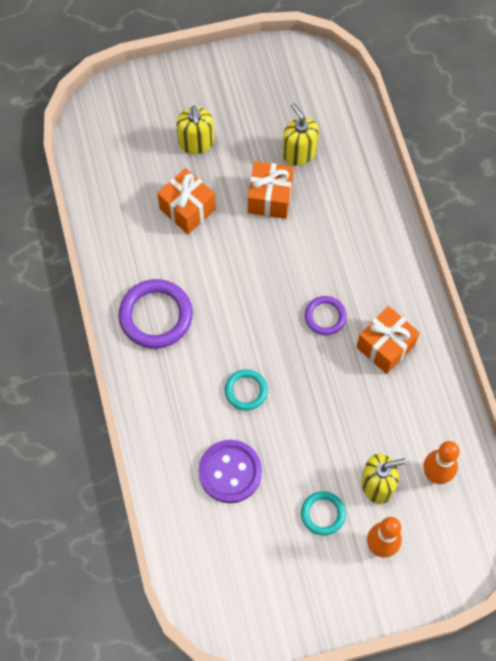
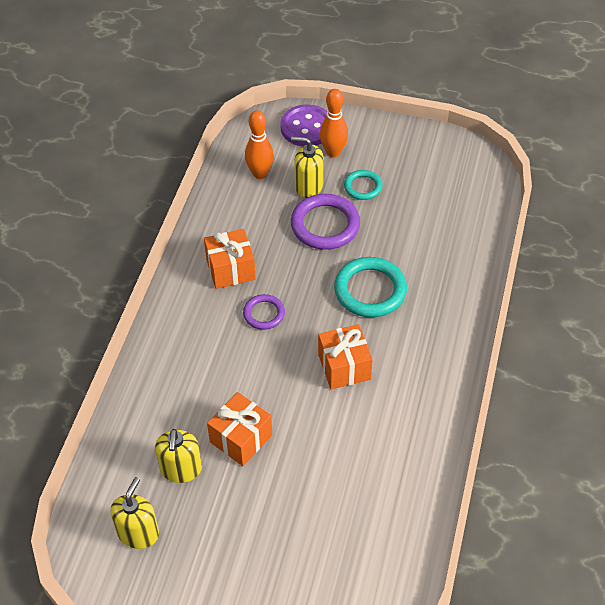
camera: 150 degrees left, 15 degrees down
purple ring [118,279,193,349] -> purple ring moved to [291,194,360,250]
orange gift [157,168,216,234] -> orange gift moved to [318,324,373,390]
yellow soap dispenser [176,106,214,154] -> yellow soap dispenser moved to [110,477,159,549]
purple button [198,440,262,503] -> purple button moved to [280,104,327,146]
turquoise ring [225,369,268,411] -> turquoise ring [334,257,407,317], size x1.76

